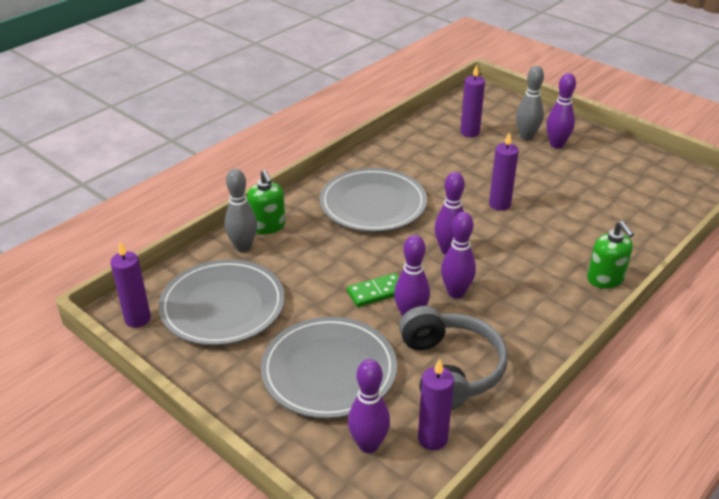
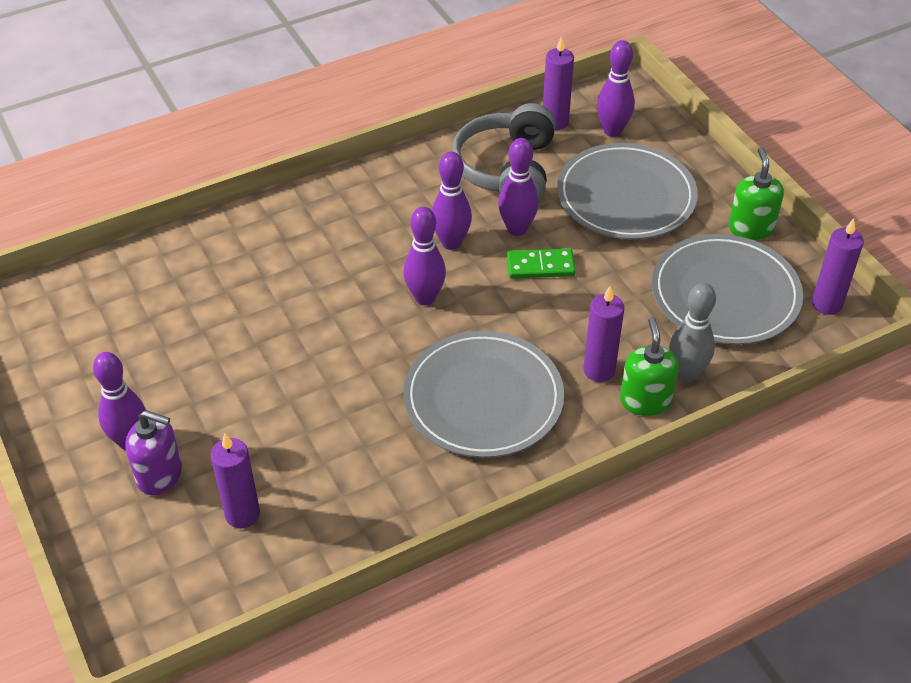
camera: 160 degrees left, 10 degrees up
purple candle [489,132,519,211] -> purple candle moved to [583,286,624,382]
grey bowling pin [516,66,544,140] -> purple soap dispenser [125,410,182,495]
green soap dispenser [587,221,634,289] -> green soap dispenser moved to [728,147,784,240]

